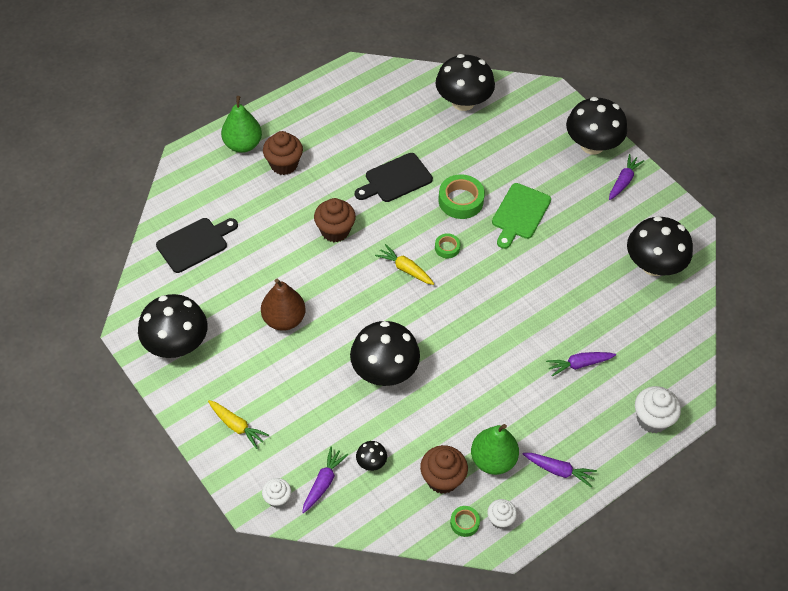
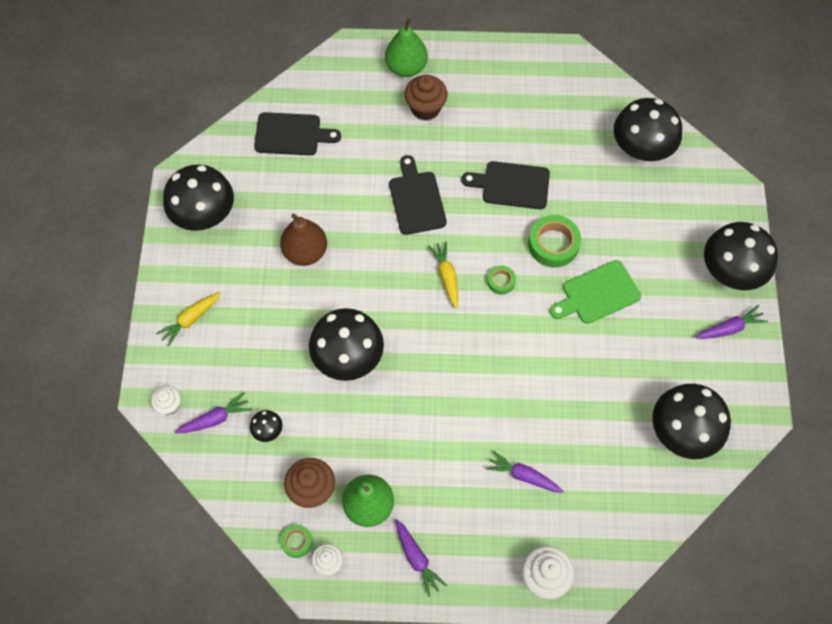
camera: 40 degrees right, 10 degrees up
yellow carrot [208,400,269,449] -> yellow carrot turned 60 degrees clockwise [156,292,221,347]
brown cupcake [314,198,356,242] -> black cutting board [389,155,447,235]

